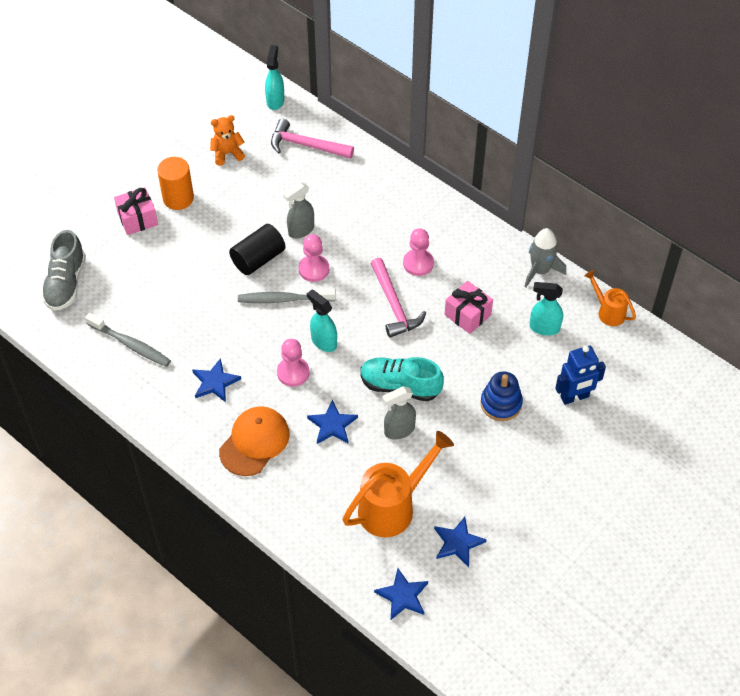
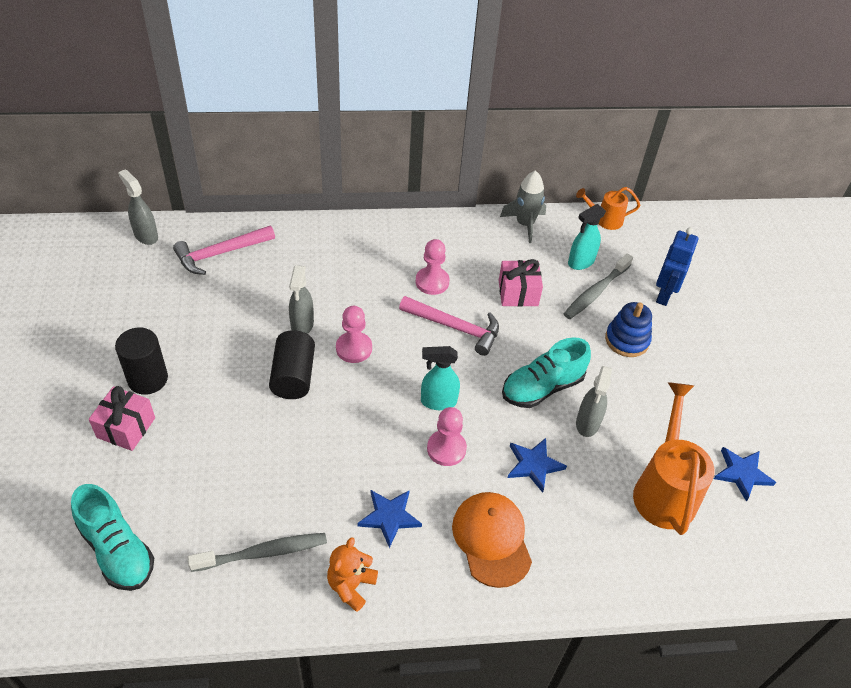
camera: 50 degrees left, 5 degrees down
grey shoe [41,230,86,311] -> turquoise shoe [71,484,154,591]
orange cylinder [157,157,194,210] -> black cylinder [115,328,168,395]
orange teddy bear [210,115,245,166] -> orange teddy bear moved to [327,537,378,612]
grey toothbrush [238,289,336,303] -> grey toothbrush moved to [564,253,633,319]
turquoise spray bottle [265,45,284,110] -> grey spray bottle [118,169,158,245]
blue star [374,568,428,620] -> none

